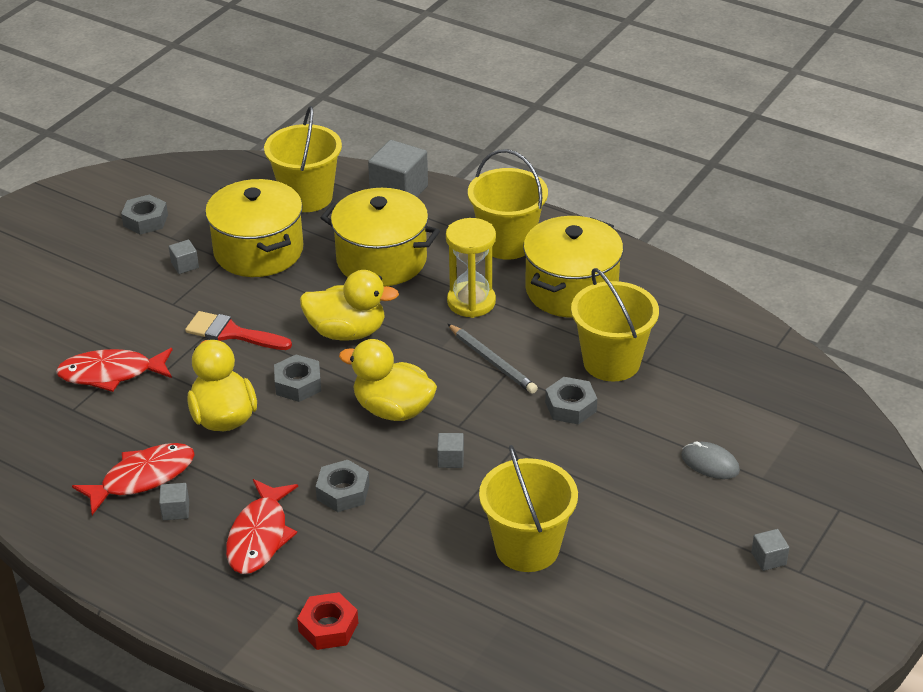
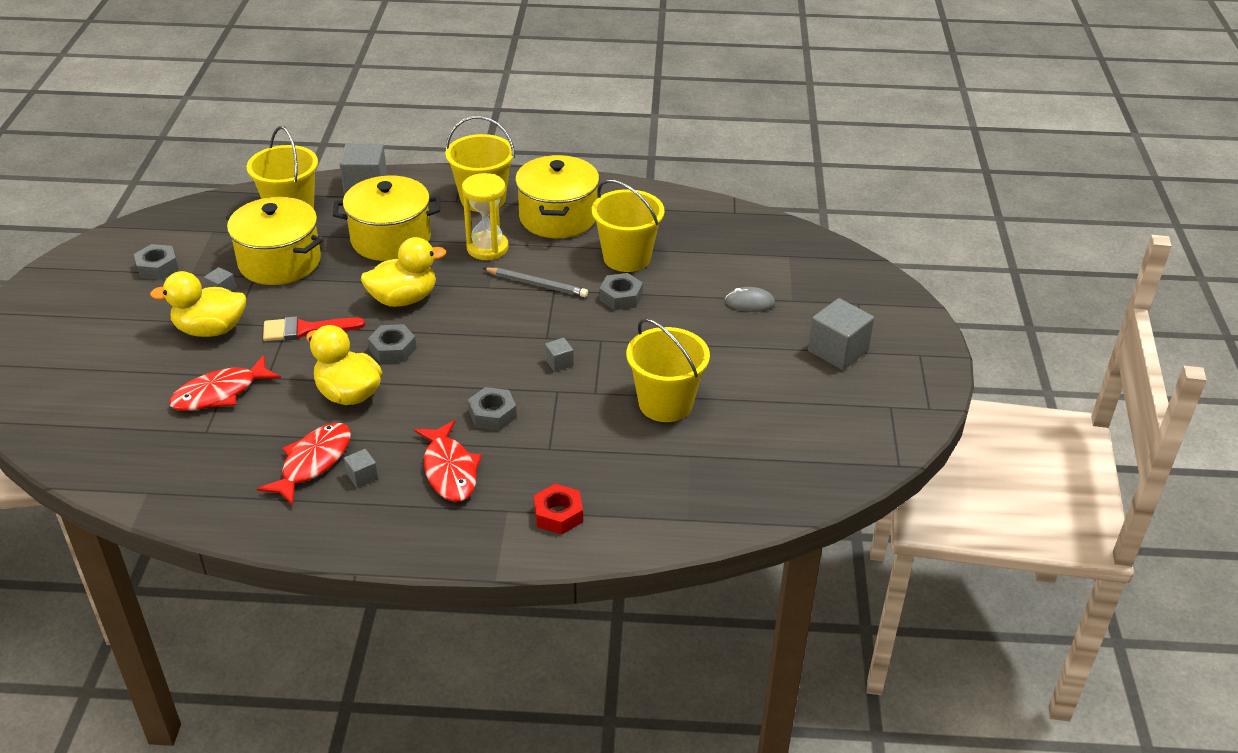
camera: 30 degrees left, 0 degrees up
yellow duck [339,339,437,421] -> yellow duck moved to [150,271,246,337]
grey cube [751,529,789,571] -> grey cube [808,298,874,370], size x2.07

